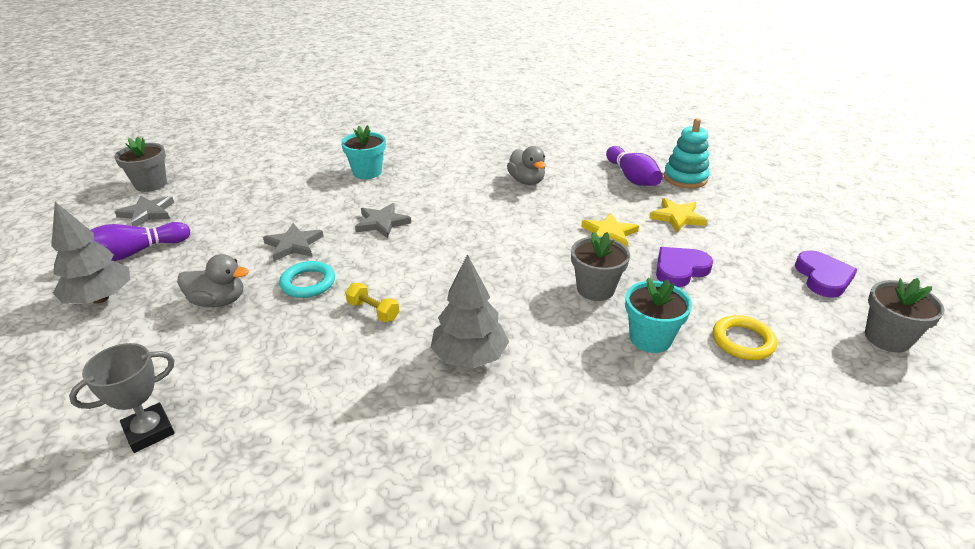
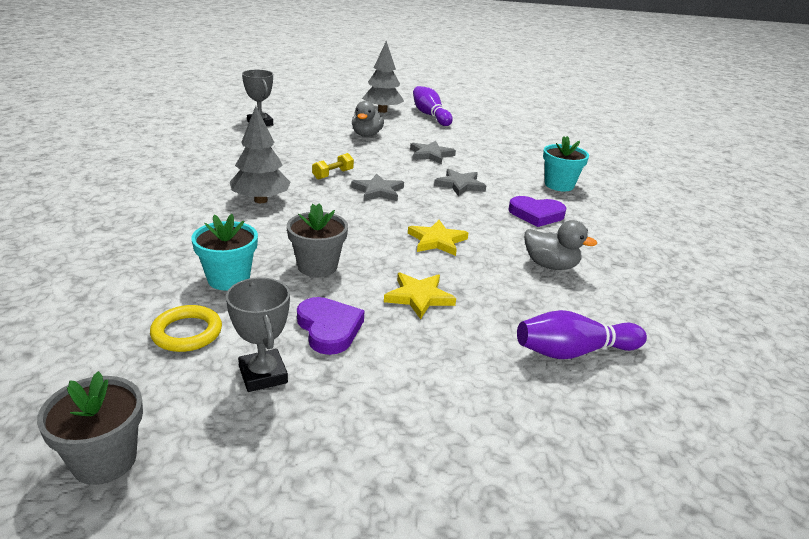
camera: 95 degrees right, 5 degrees down
grey flower pot [114,137,167,192] -> none
grey star [114,195,174,227] -> grey star moved to [351,173,404,202]
turquoise ring [279,261,335,298] -> none
grey duck [507,146,546,185] -> grey duck turned 135 degrees counterclockwise [524,220,597,270]
yellow star [649,198,707,233] -> yellow star moved to [408,220,468,256]
turquoise stacking toy [664,118,710,188] -> none
purple heart [795,250,858,298] -> purple heart moved to [508,196,566,227]
none -> grey trophy [226,278,290,392]

